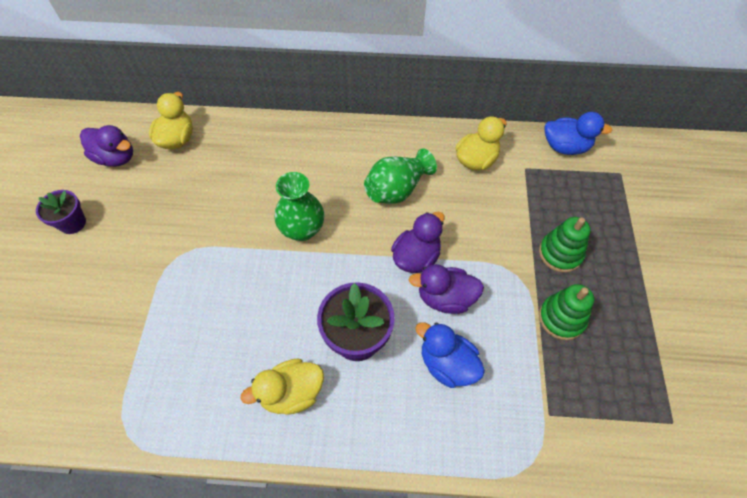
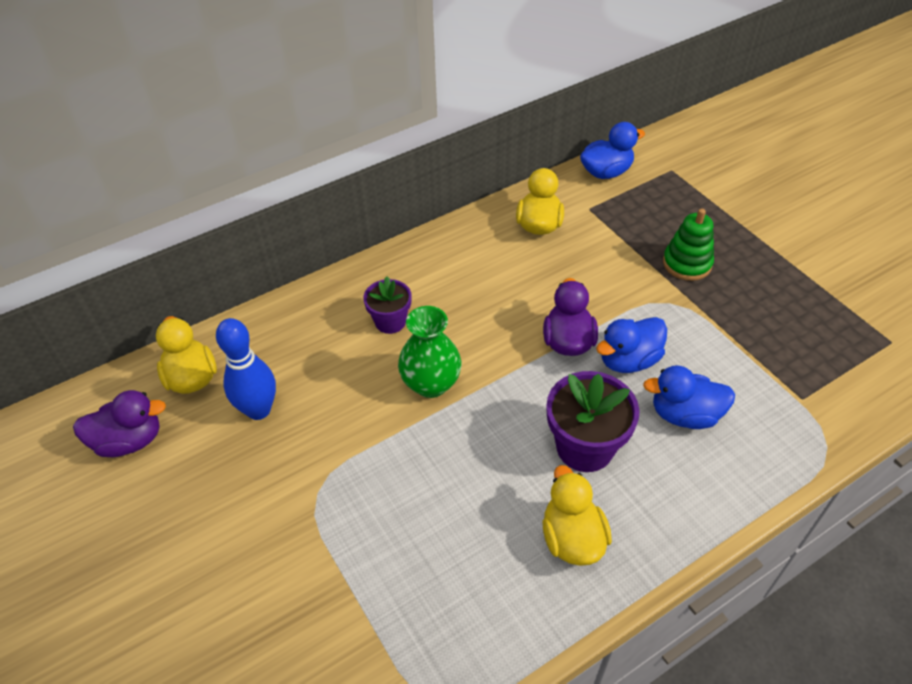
camera: 35 degrees left, 10 degrees down
purple flower pot [36,190,86,234] -> purple flower pot moved to [363,276,412,334]
yellow duck [240,358,324,415] -> yellow duck turned 135 degrees clockwise [543,465,612,566]
green vase [364,148,437,204] -> none
purple duck [409,264,484,314] -> blue duck [596,317,667,373]
green stacking toy [539,284,594,340] -> none
none -> blue bowling pin [216,318,276,420]

